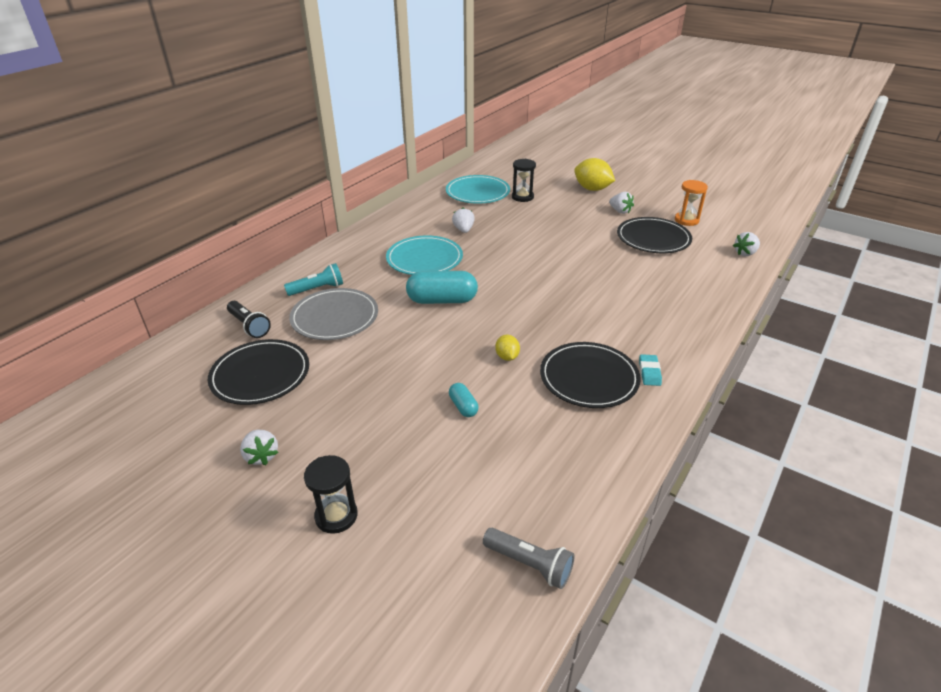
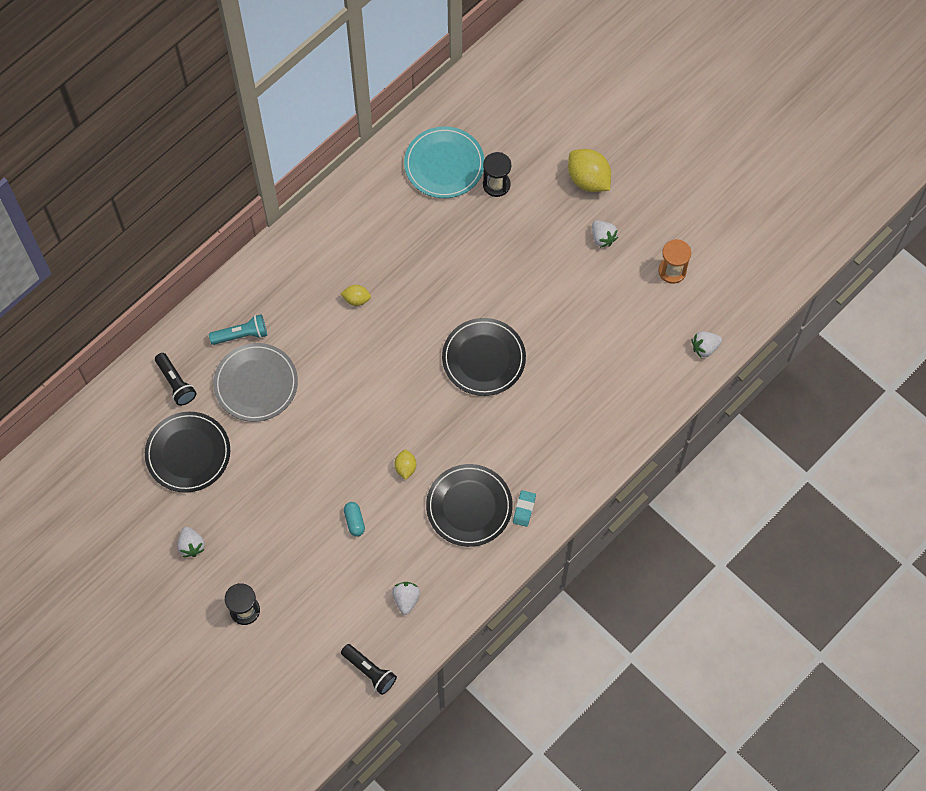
camera: 10 degrees right, 30 degrees up
turquoise plate [386,235,463,275] -> yellow lemon [341,285,371,306]
turquoise capsule [406,271,478,304] -> none
white strawberry [452,207,475,233] -> white strawberry moved to [392,582,420,615]
grey flashlight [483,527,575,589] -> black flashlight [341,644,397,695]
black plate [617,217,692,253] -> black plate moved to [442,318,526,396]

